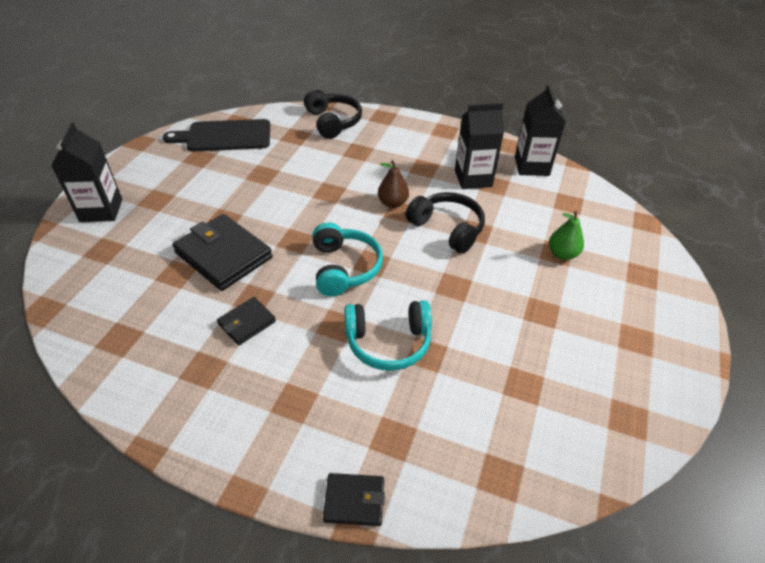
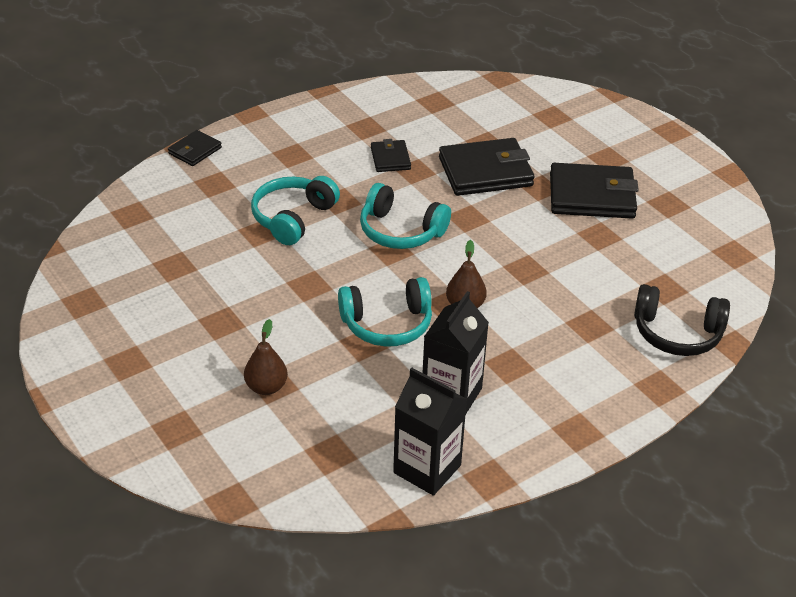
camera: 125 degrees right, 5 degrees down
black carton [52,123,122,222] -> none
black cutting board [163,119,270,151] -> none
black headphones [405,192,485,254] -> turquoise headphones [338,277,432,347]
green pear [549,211,584,260] -> brown pear [244,319,288,395]
none -> black wallet [550,163,639,219]

